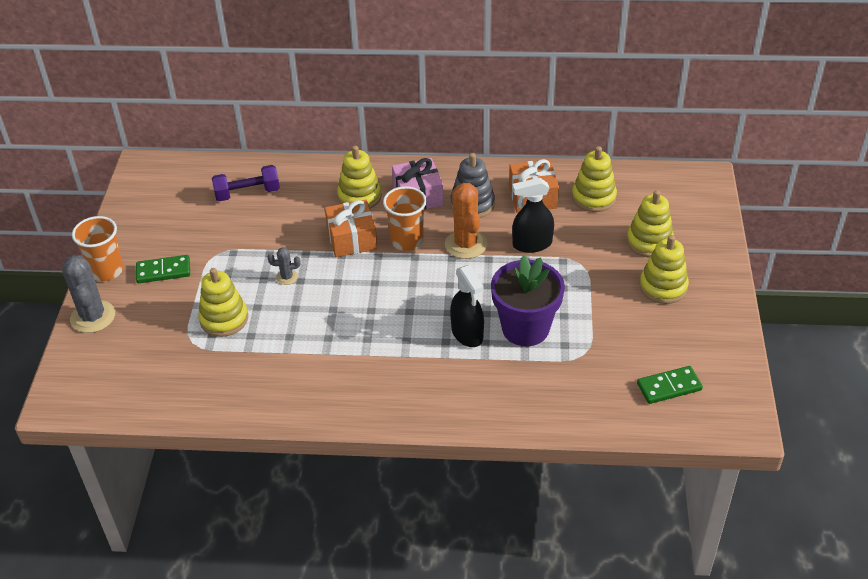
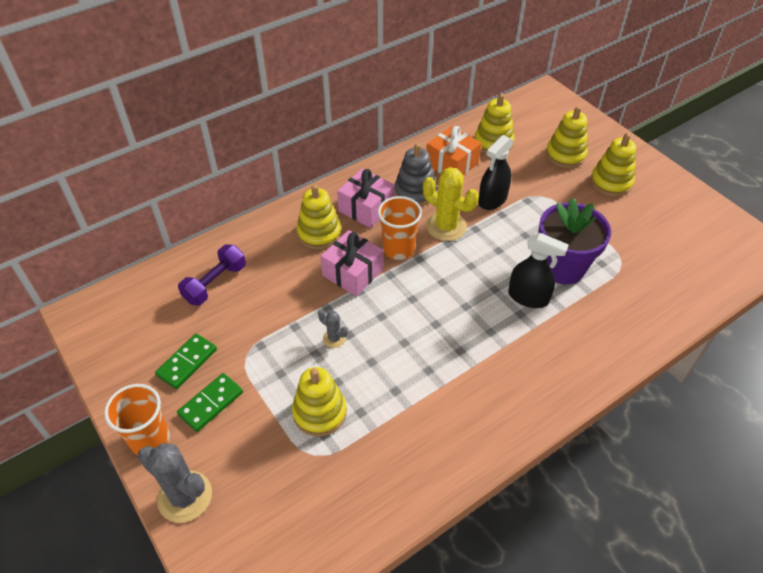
camera: 40 degrees left, 5 degrees up
grey cactus [268,247,301,285] -> grey cactus turned 75 degrees clockwise [318,311,348,348]
orange gift [325,200,377,257] -> pink gift [320,230,383,296]
orange cactus [445,183,487,259] -> yellow cactus [423,167,479,241]
green domino [637,366,703,404] -> green domino moved to [155,334,217,389]

